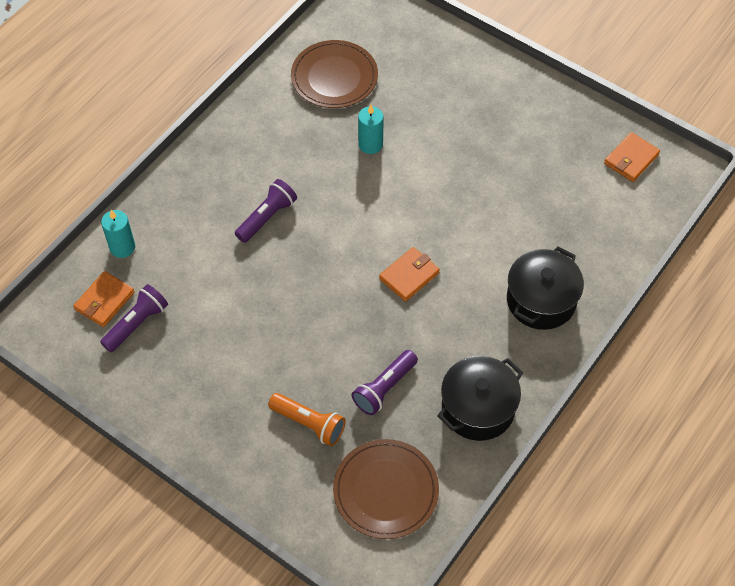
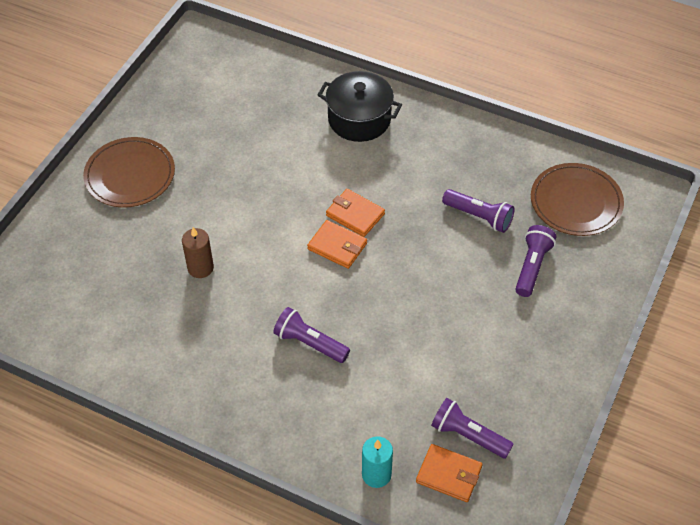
camera: 100 degrees left, 5 degrees down
orange flashlight [268,393,346,446] -> purple flashlight [515,225,556,297]
brown plate [291,40,378,108] -> brown plate moved to [83,137,175,207]
turquoise candle [358,105,384,154] -> brown candle [182,227,214,278]
black pot [437,356,523,441] -> none
orange wallet [604,132,660,182] -> orange wallet moved to [307,220,367,269]

